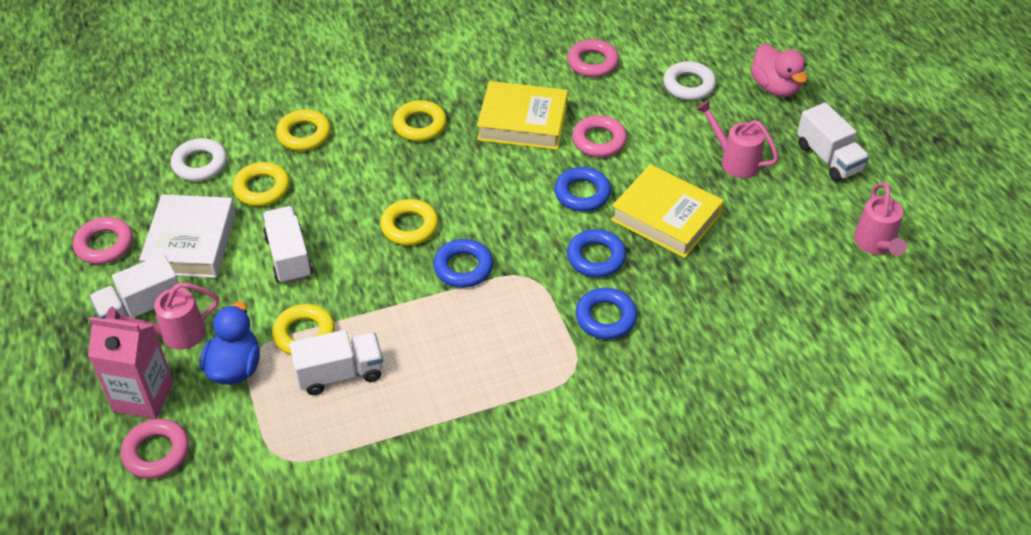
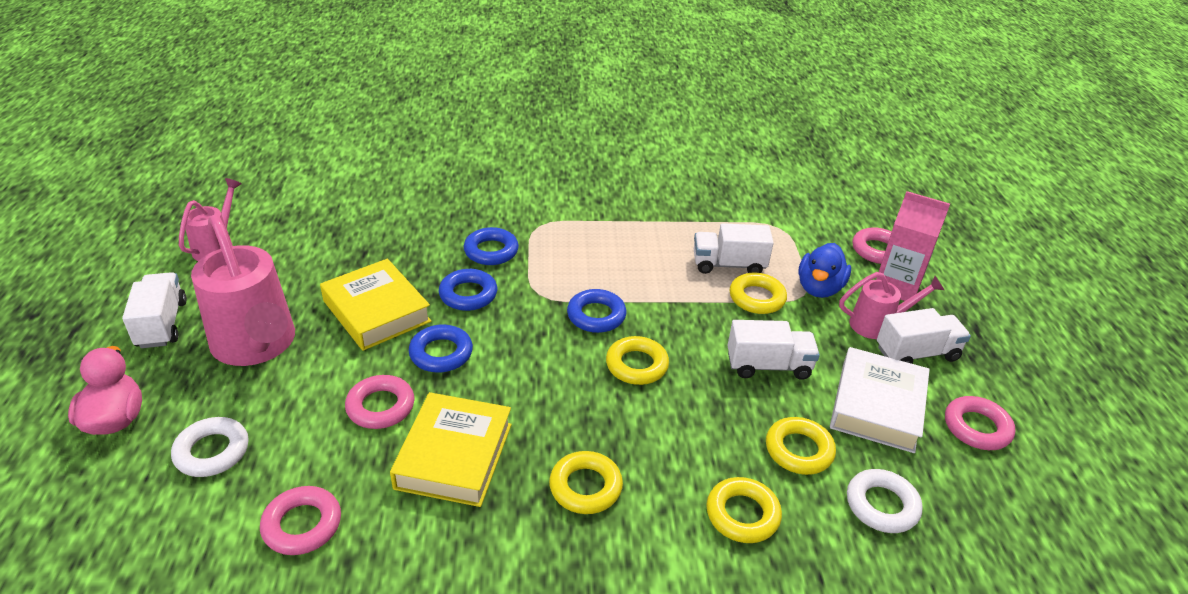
camera: 165 degrees left, 10 degrees down
white truck [263,206,313,284] -> white truck turned 90 degrees counterclockwise [728,320,820,380]
yellow book [477,81,568,150] -> yellow book turned 75 degrees clockwise [390,392,512,507]
pink watering can [696,100,779,178] -> pink watering can [191,214,295,366], size x1.87

